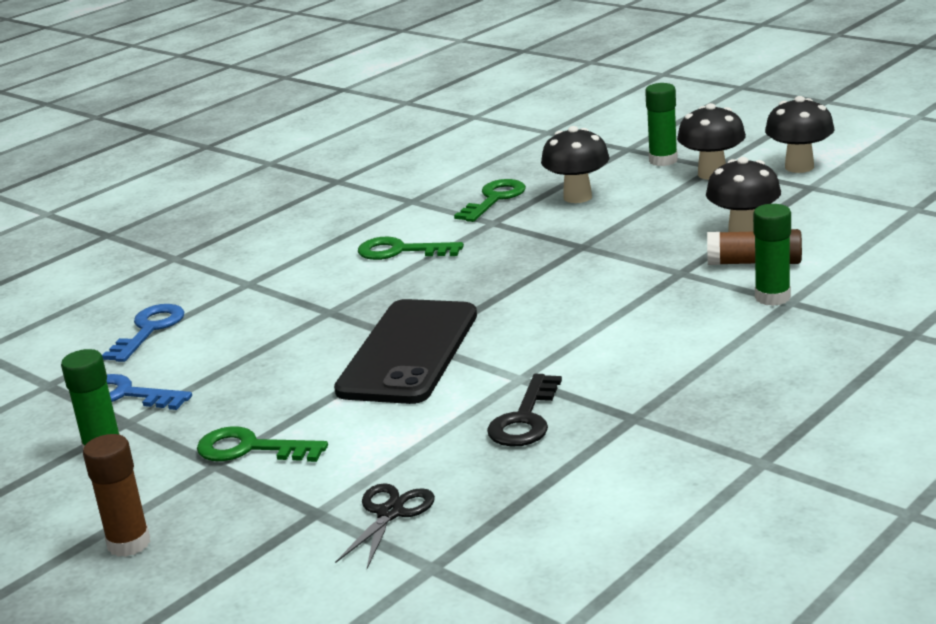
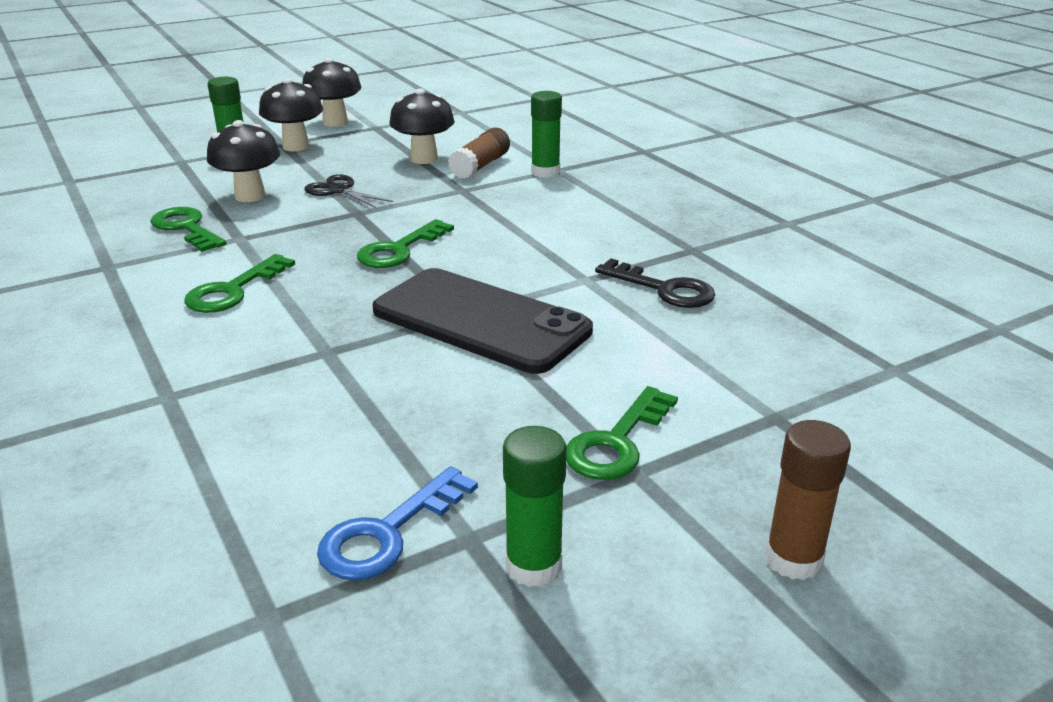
camera: 75 degrees left, 5 degrees up
blue key [102,304,185,362] -> none
black scissors [335,483,435,569] -> black scissors moved to [304,174,393,208]
none -> green key [357,219,454,268]

